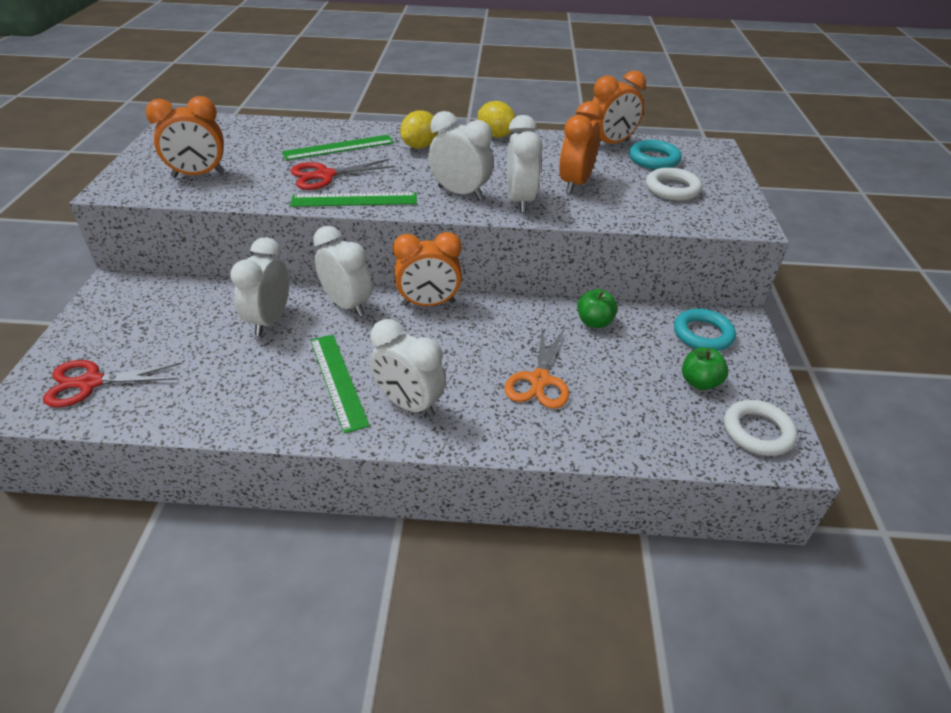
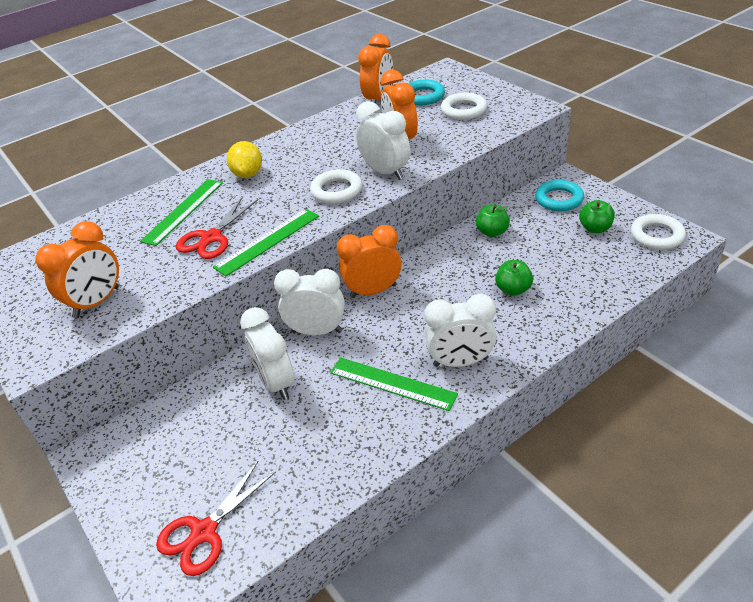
camera: 35 degrees left, 0 degrees up
orange clock [393,232,462,306] -> orange clock turned 150 degrees counterclockwise [336,225,401,298]
white clock [428,111,494,200] -> white ring [310,169,362,204]
yellow lemon [478,101,516,138] -> none
orange scissors [504,328,569,409] -> green apple [495,260,533,296]

